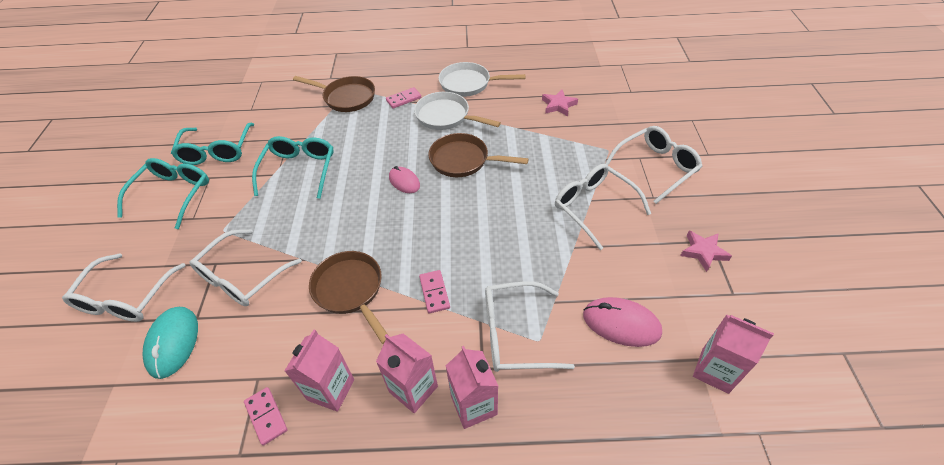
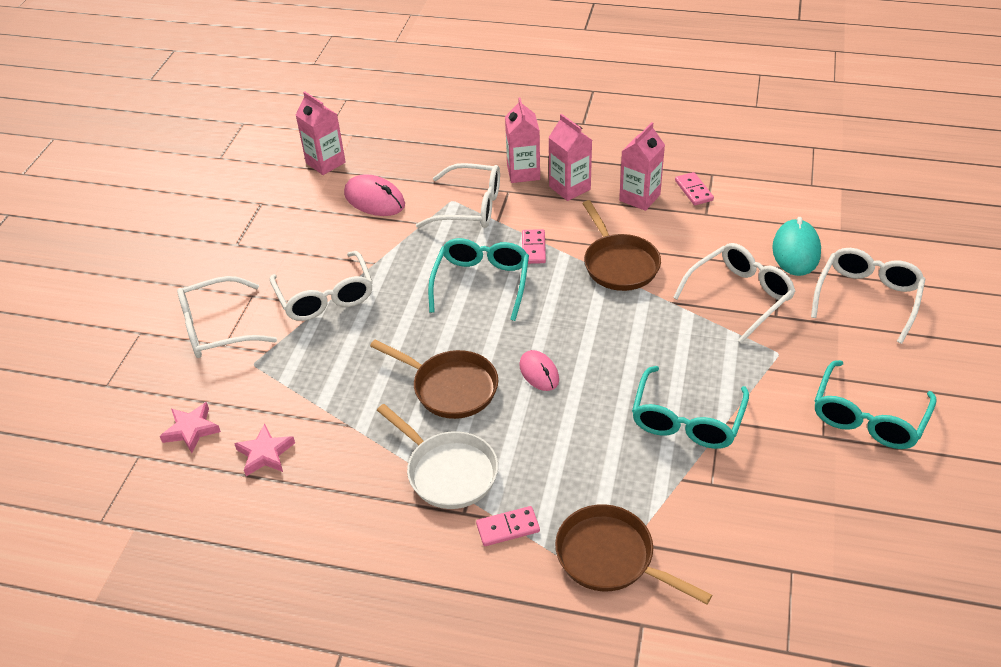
camera: 165 degrees left, 5 degrees down
turquoise glasses [171,123,255,165] -> turquoise glasses moved to [428,238,529,321]
white pan [438,62,526,97] -> none
pink star [680,230,732,272] -> pink star moved to [160,402,221,453]

